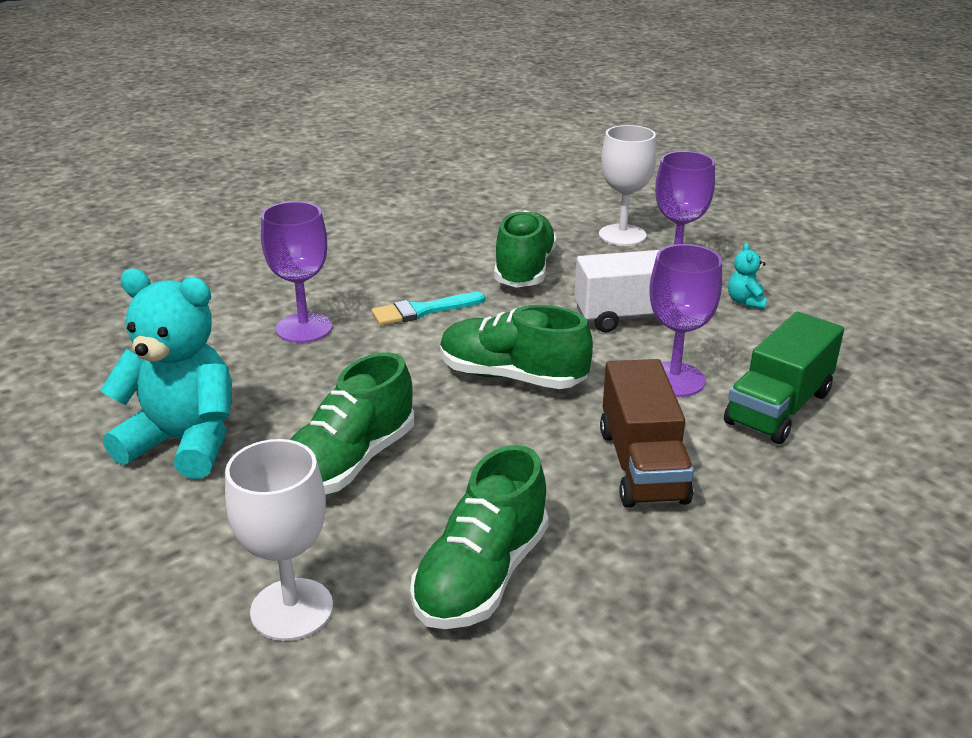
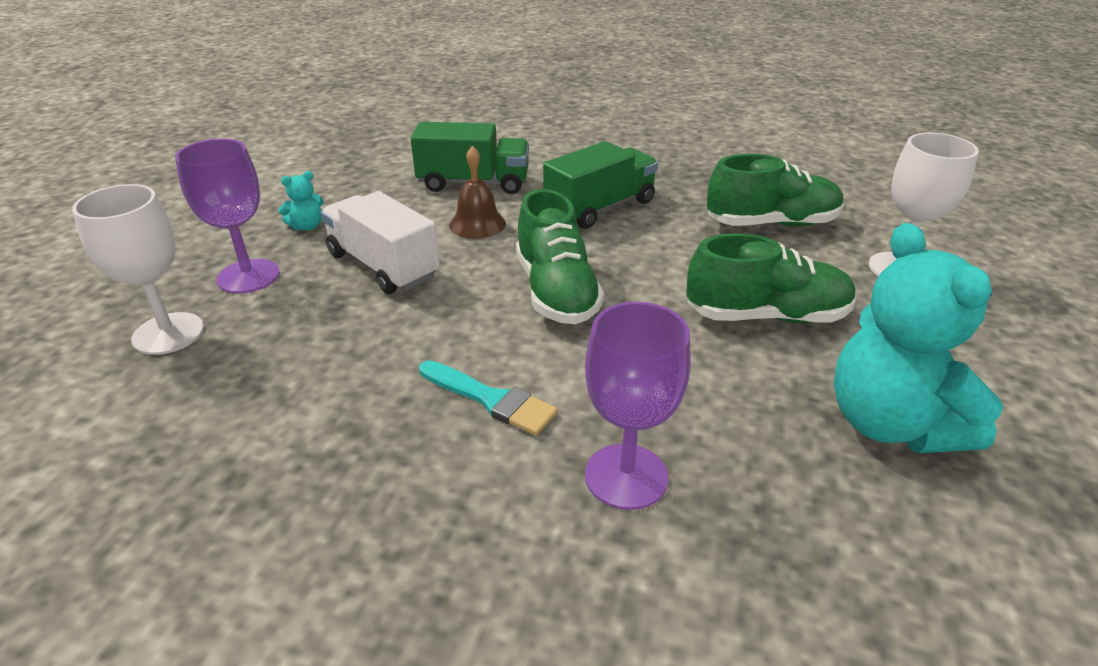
camera: 125 degrees left, 5 degrees up
green shoe [494,210,557,288] -> none
brown truck [600,359,694,508] -> green truck [543,141,658,229]
purple goblet [650,244,722,397] -> brown bell [449,146,506,239]

